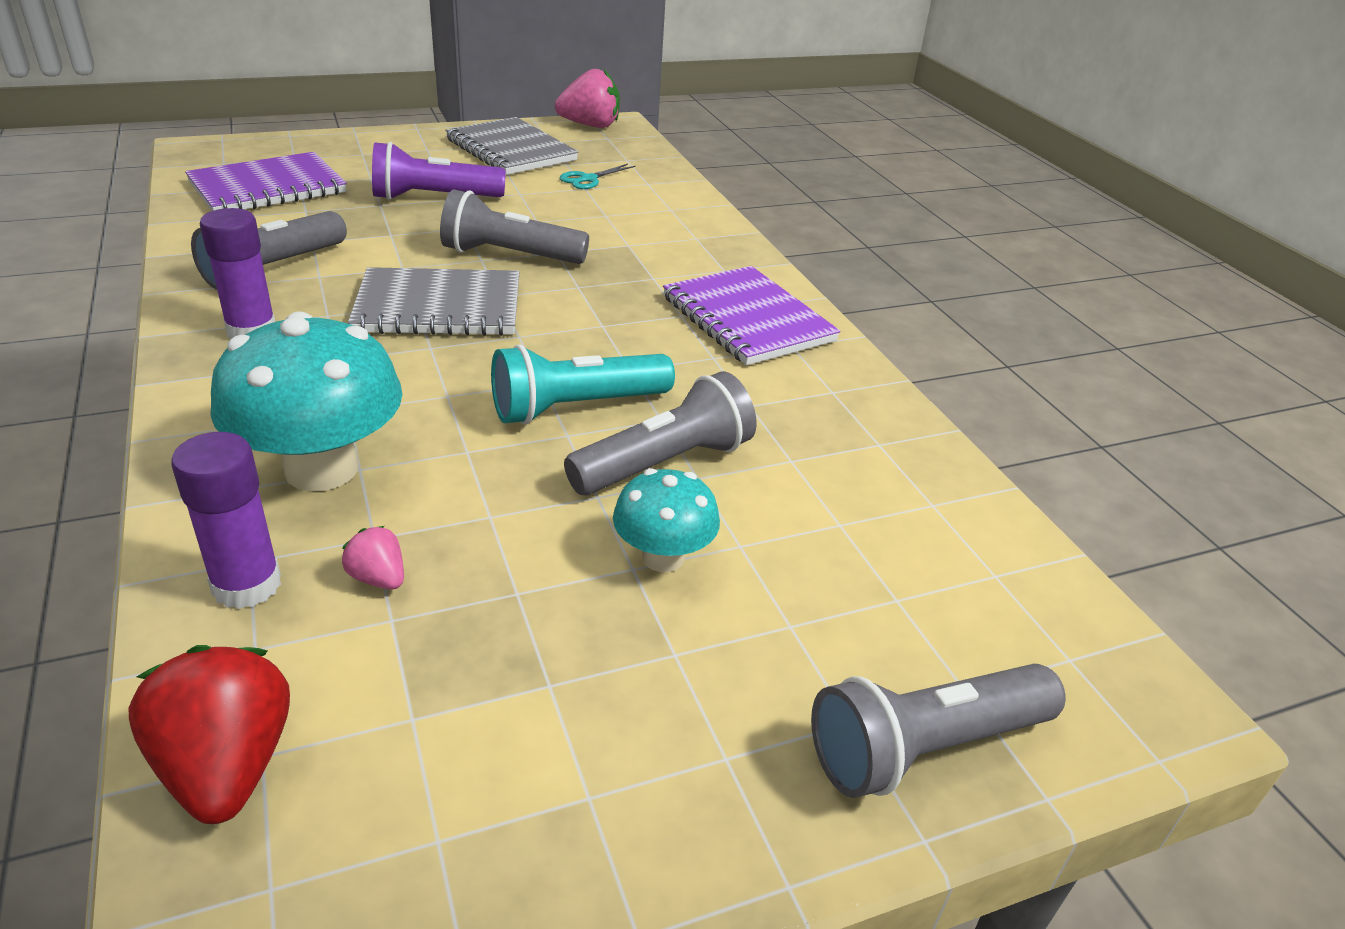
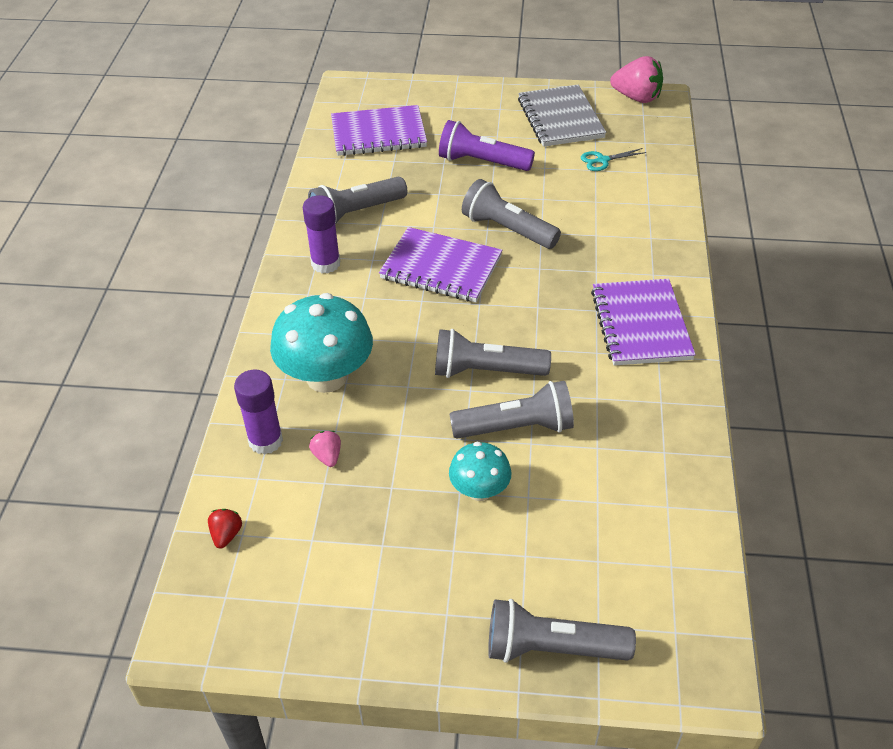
camera: 30 degrees right, 10 degrees up
red strawberry [129,645,290,824] -> red strawberry [208,509,242,549], size x0.50
grey notebook [348,267,519,336] -> purple notebook [379,227,502,302]
turquoise flashlight [491,344,675,425] -> grey flashlight [435,329,551,378]

